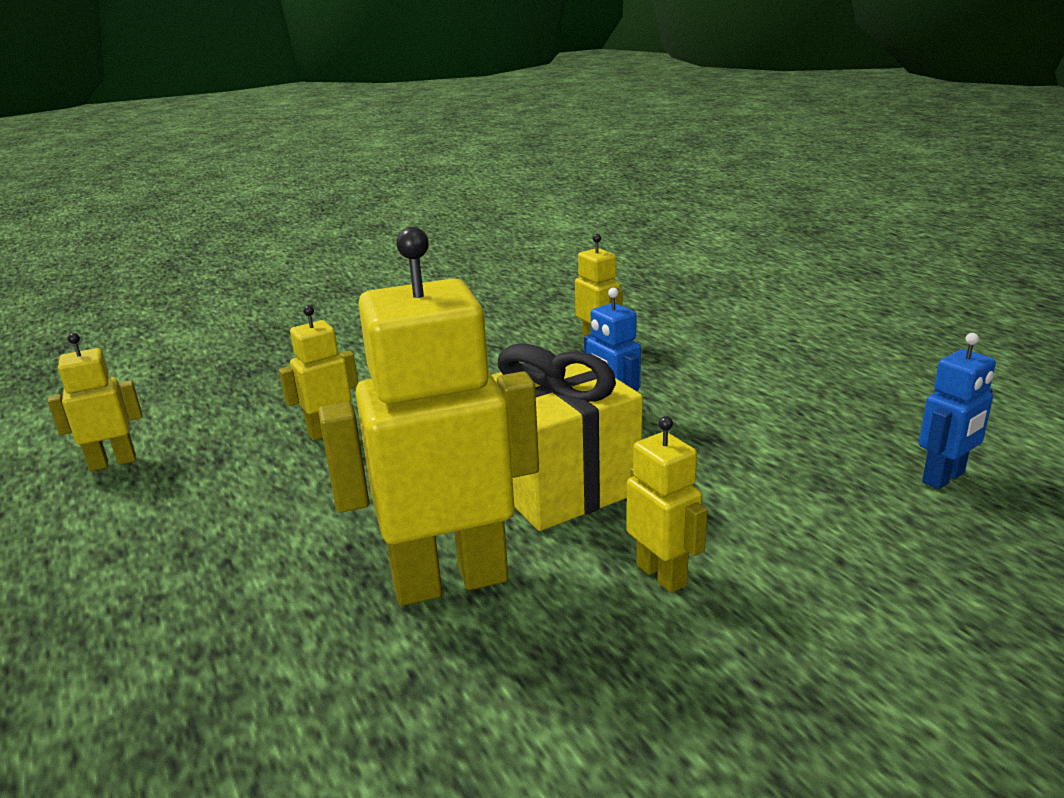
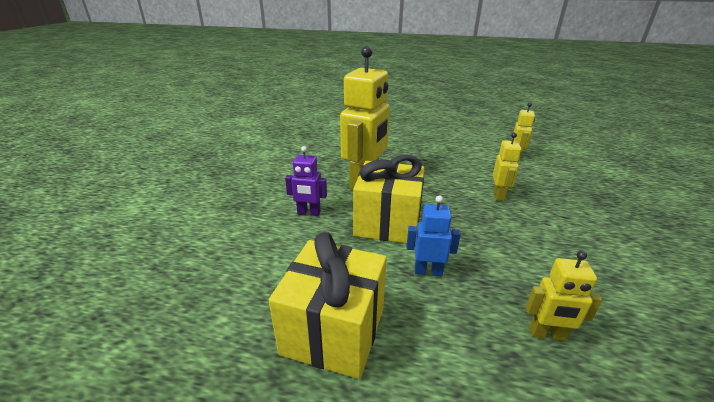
camera: 130 degrees right, 5 degrees up
yellow robot [626,416,707,593] -> purple robot [285,146,327,216]
blue robot [919,333,996,489] -> none
none -> yellow gift [269,232,387,379]

